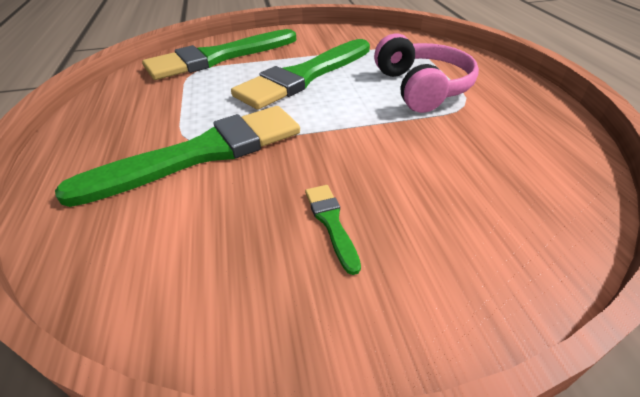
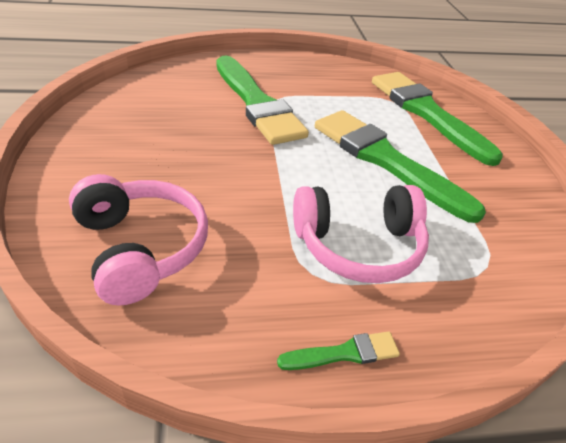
camera: 90 degrees right, 0 degrees up
green brush [305,185,361,275] -> green brush moved to [277,331,400,370]
none -> pink headphones [69,174,208,306]

